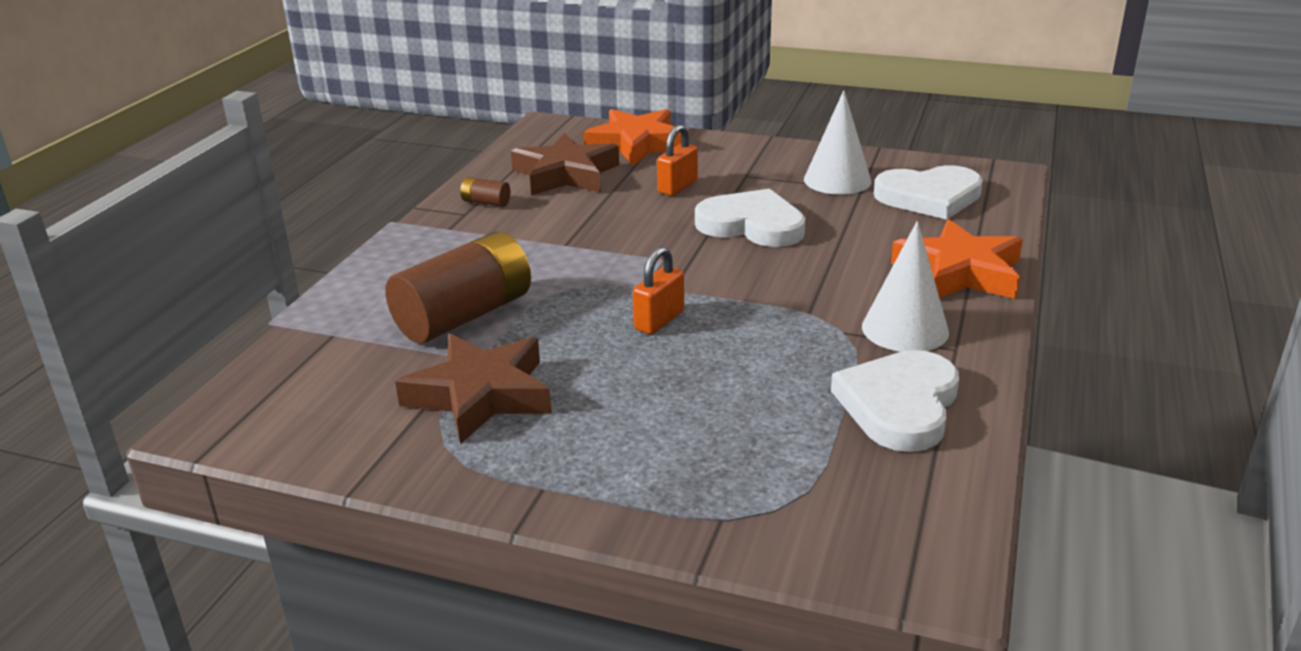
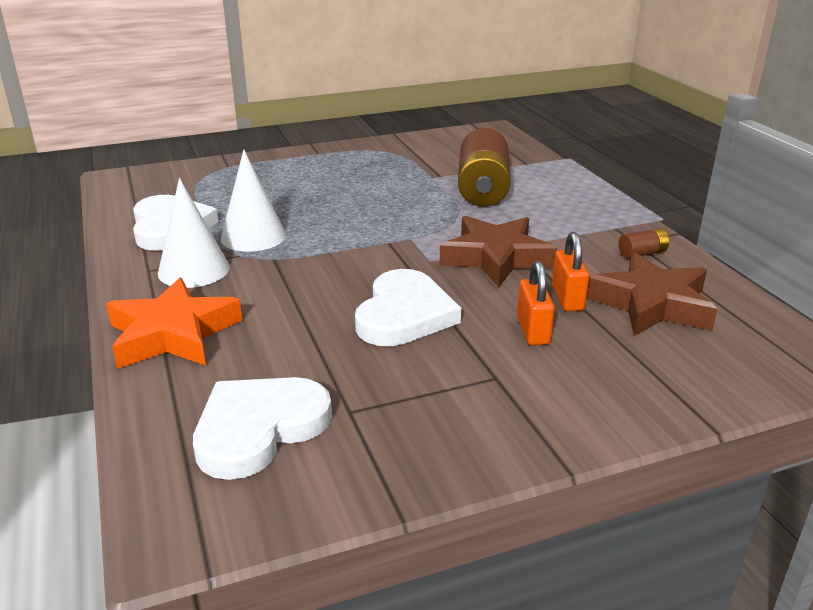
camera: 140 degrees right, 0 degrees up
brown star [395,334,552,444] -> brown star moved to [439,216,557,287]
orange star [583,109,681,166] -> none
orange padlock [633,247,684,334] -> orange padlock moved to [552,232,590,311]
white heart [695,188,806,247] -> white heart turned 60 degrees counterclockwise [355,269,461,346]
white cone [804,90,871,195] -> white cone moved to [220,150,286,252]

